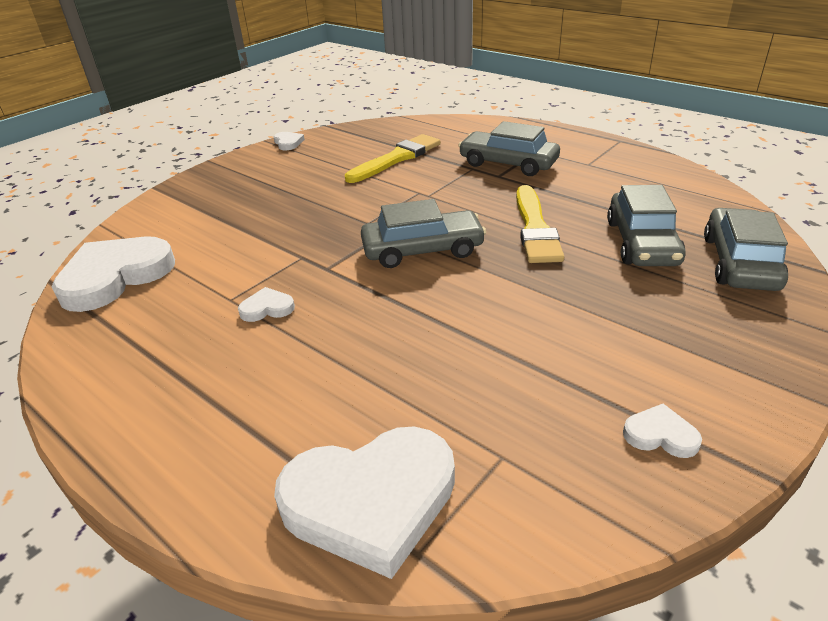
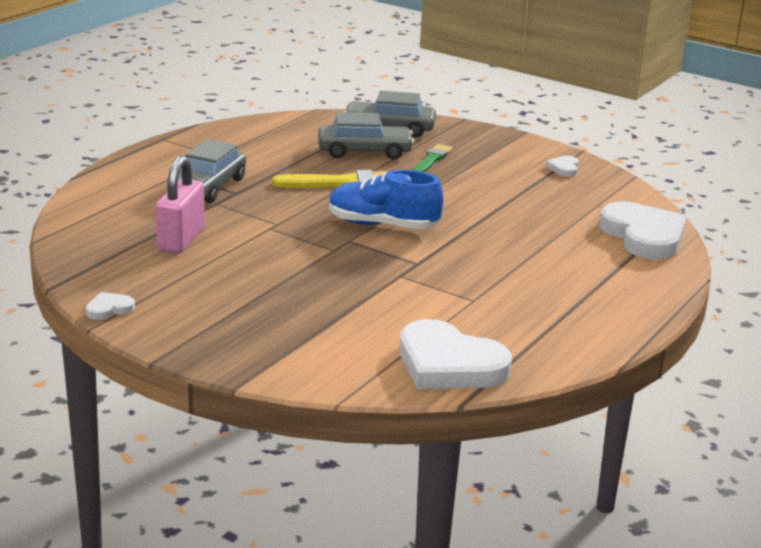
camera: 100 degrees left, 10 degrees down
white heart [238,287,295,322] -> none
yellow brush [345,134,441,183] -> pink padlock [155,156,205,254]
grey car [361,199,486,268] -> blue shoe [329,170,443,229]
none -> green brush [413,144,452,172]

